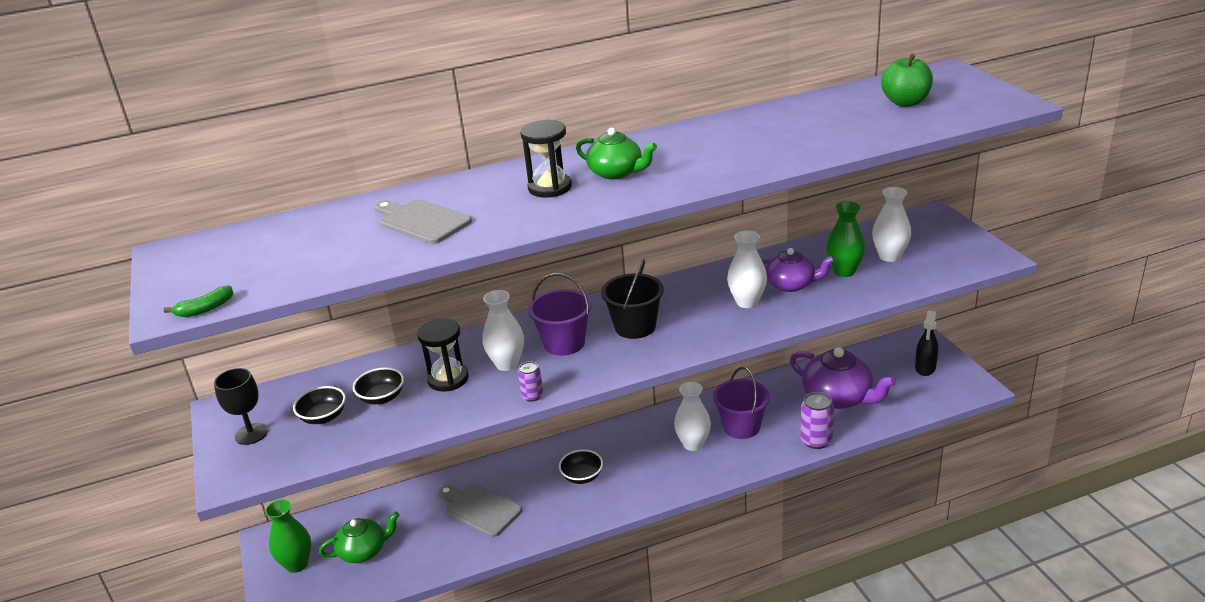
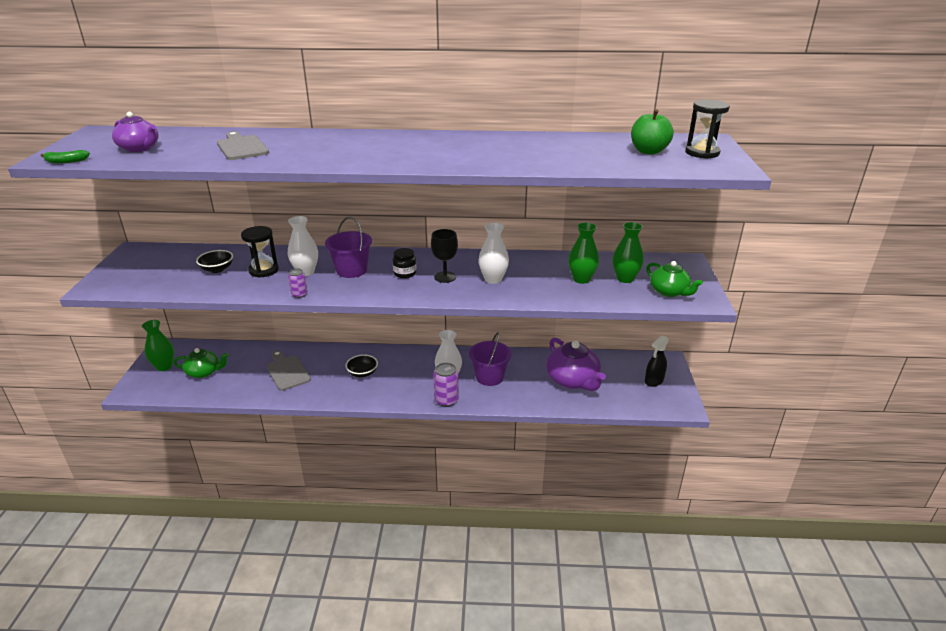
camera: 20 degrees right, 0 degrees up
black goblet [214,368,268,445] -> black goblet moved to [431,229,458,283]
black bowl [293,386,346,424] -> none
black hourglass [520,120,572,198] -> black hourglass moved to [685,100,730,159]
green teapot [576,128,657,179] -> green teapot moved to [646,261,703,297]
black bucket [601,259,664,339] -> black jar [393,248,417,278]
purple teapot [762,248,835,292] -> purple teapot moved to [112,112,159,152]
purple can [800,392,834,449] -> purple can moved to [433,363,459,407]
white vase [872,187,911,262] -> green vase [613,222,644,283]

